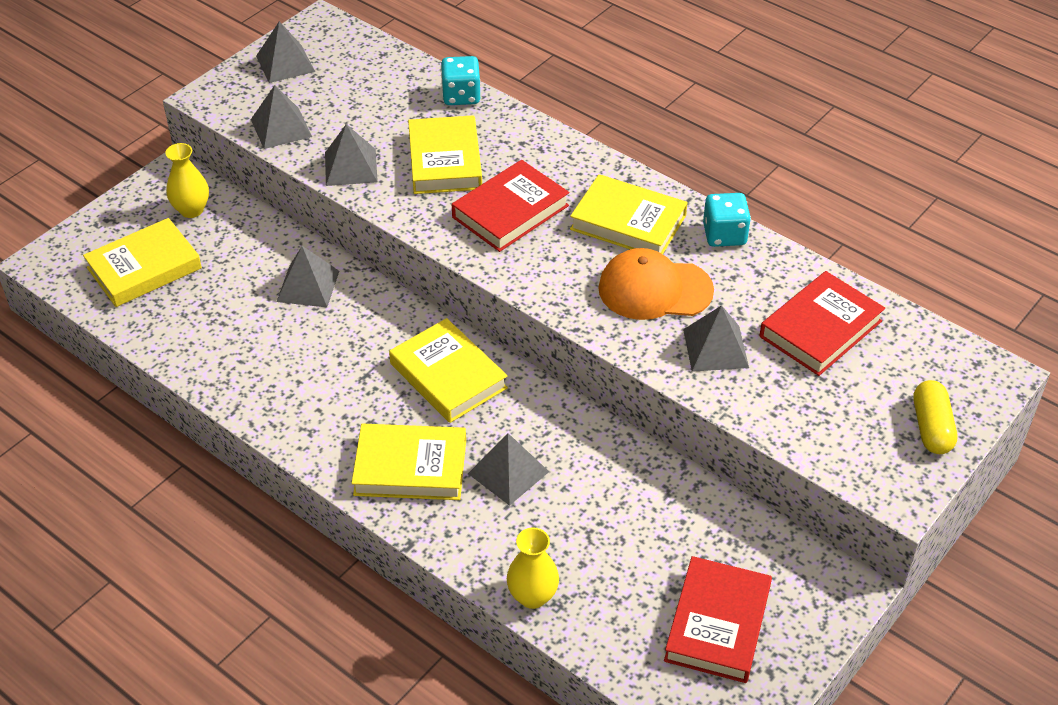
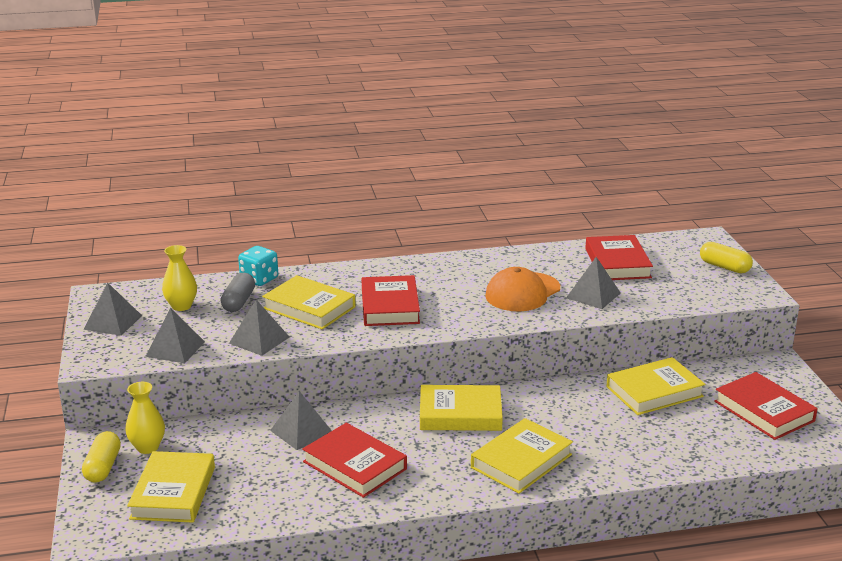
camera: 50 degrees left, 20 degrees down
grey pyramid [468,433,549,506] -> none
yellow vase [507,527,559,609] -> yellow vase moved to [162,245,197,311]
yellow book [570,174,688,254] -> yellow book moved to [606,357,705,415]
turquoise dice [703,193,751,247] -> none
none -> yellow capsule [82,431,121,483]
none -> grey capsule [221,273,255,312]
none -> red book [302,423,407,498]

